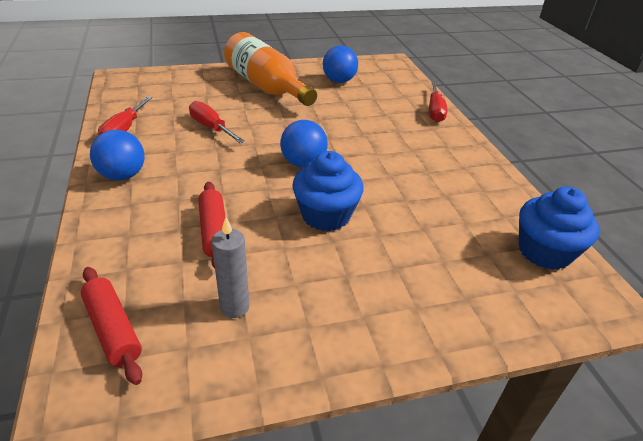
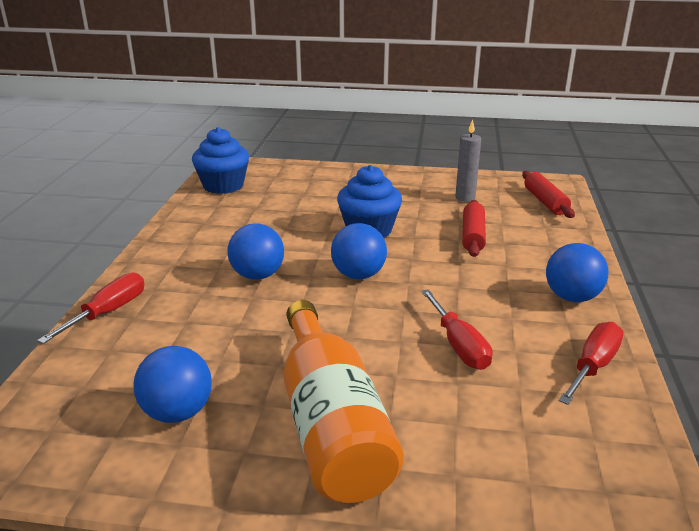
camera: 155 degrees left, 10 degrees down
none -> blue ball [228,223,284,279]

